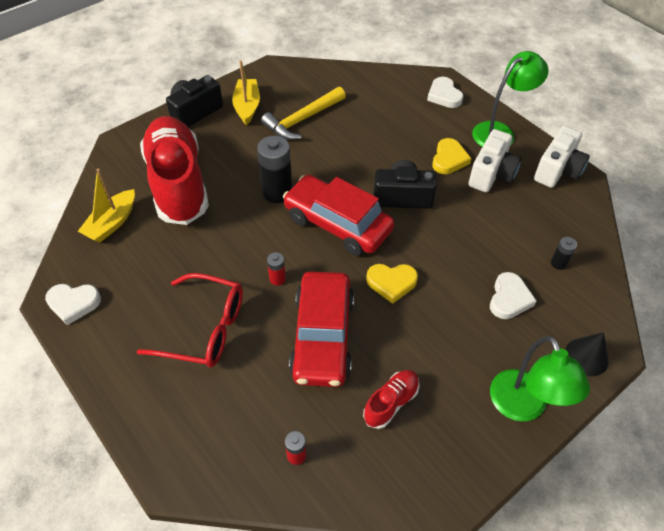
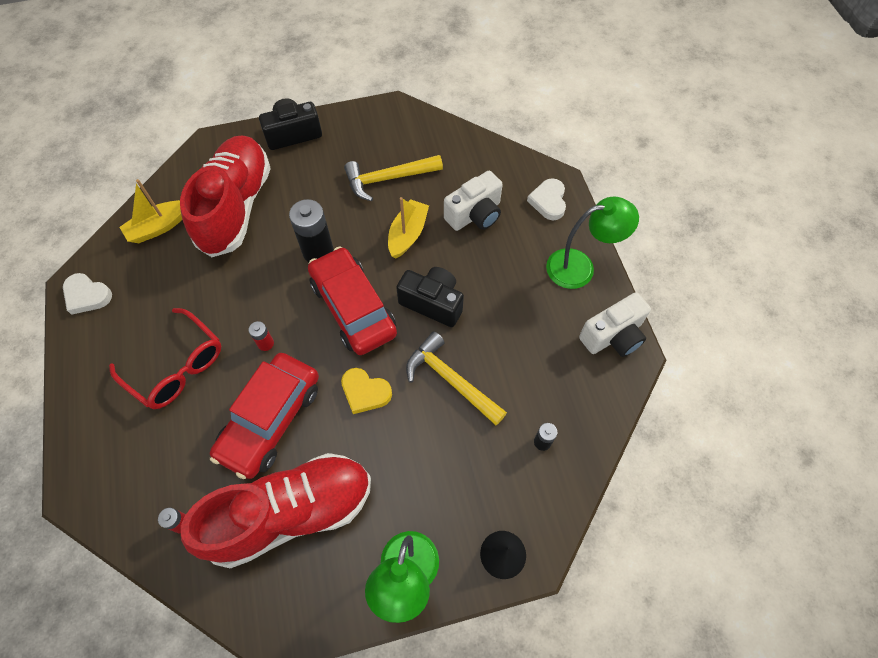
camera: 25 degrees right, 10 degrees up
yellow boat [232,60,260,125] -> yellow boat moved to [388,197,429,259]
red shoe [363,370,420,429] -> red shoe [181,453,371,568], size x2.35
yellow heart [432,138,471,174] -> none
white camera [469,129,521,192] -> white camera moved to [444,171,503,231]
white heart [490,272,537,319] -> none
none -> yellow hammer [406,331,507,425]

